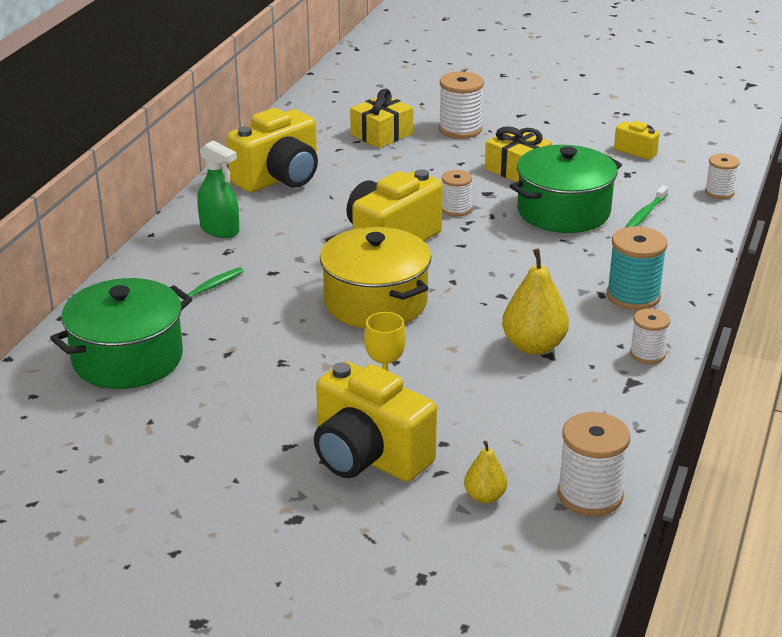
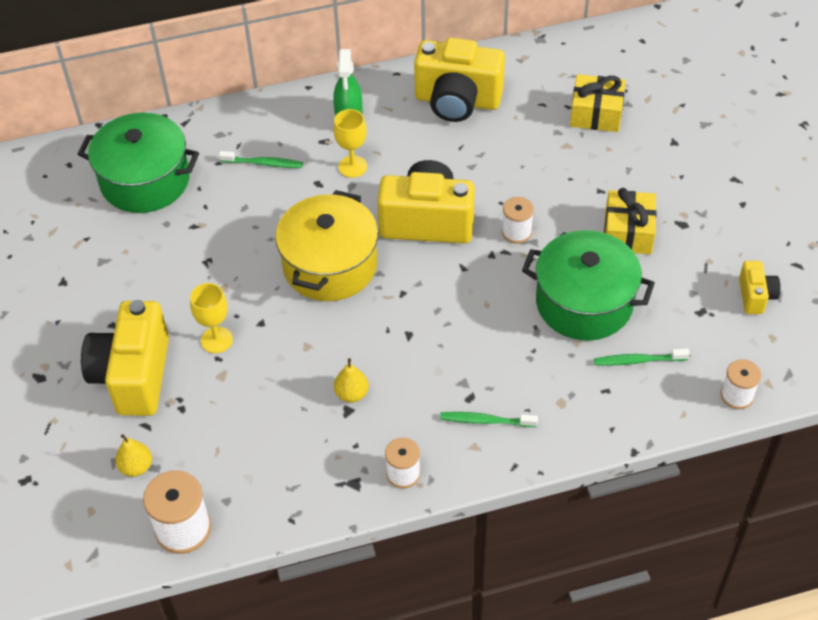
camera: 55 degrees right, 20 degrees up
white spool [439,71,484,139] -> none
yellow pear [502,249,569,355] -> yellow pear [334,358,369,403], size x0.56
turquoise spool [607,226,667,310] -> green toothbrush [440,412,538,427]
none -> yellow goblet [333,109,367,178]

